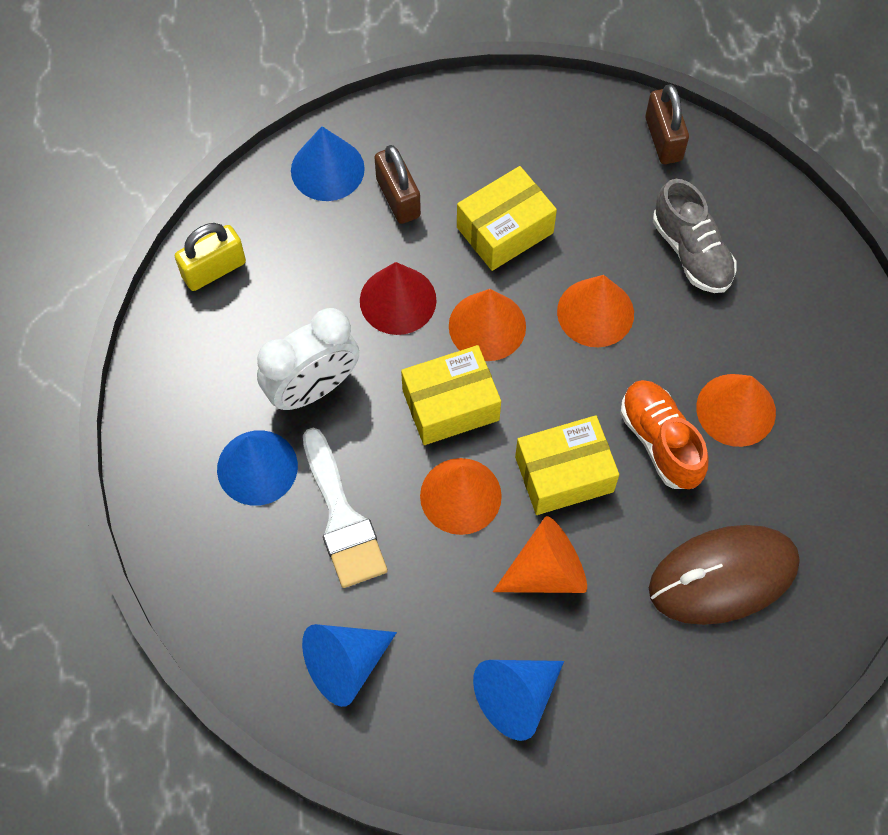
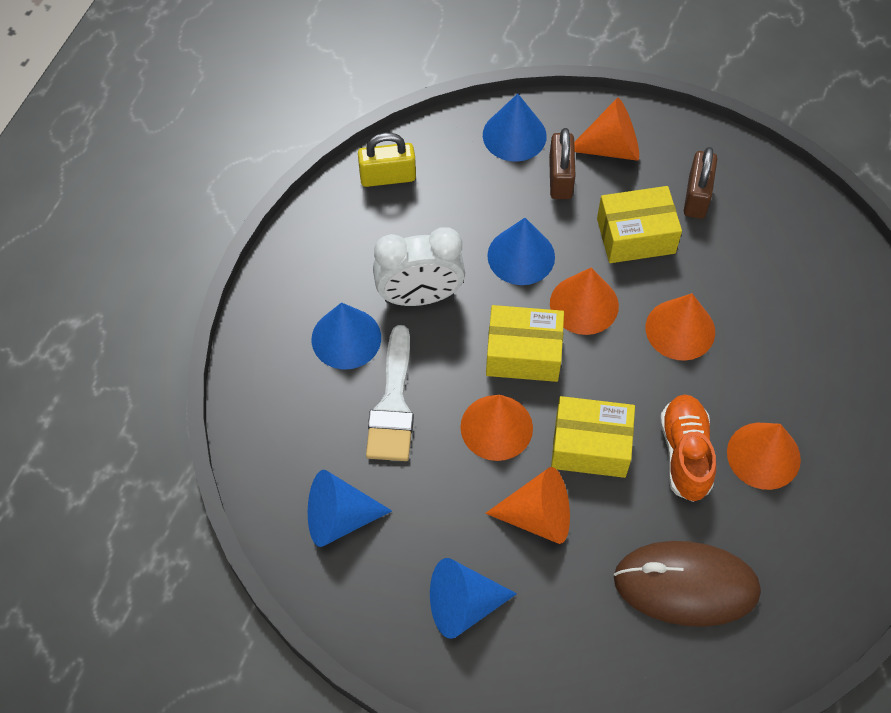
camera: 25 degrees right, 5 degrees down
red cone [360,262,437,335] -> blue cone [487,218,555,285]
brown padlock [645,84,689,164] -> brown padlock moved to [684,147,717,219]
grey shoe [653,179,737,293] -> none
none -> orange cone [574,98,639,161]

